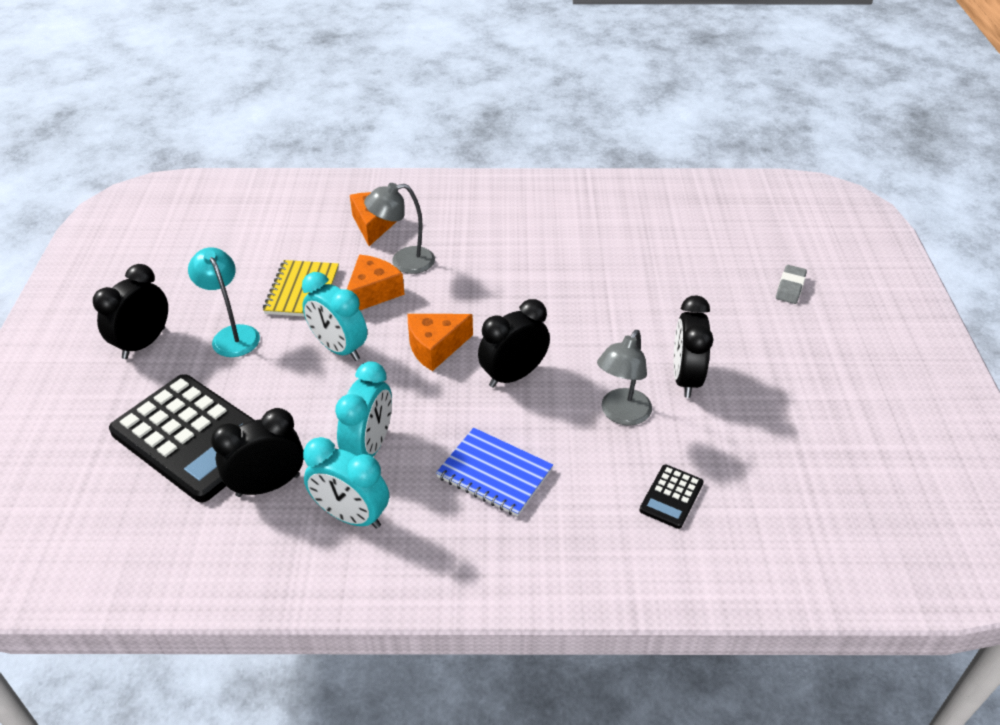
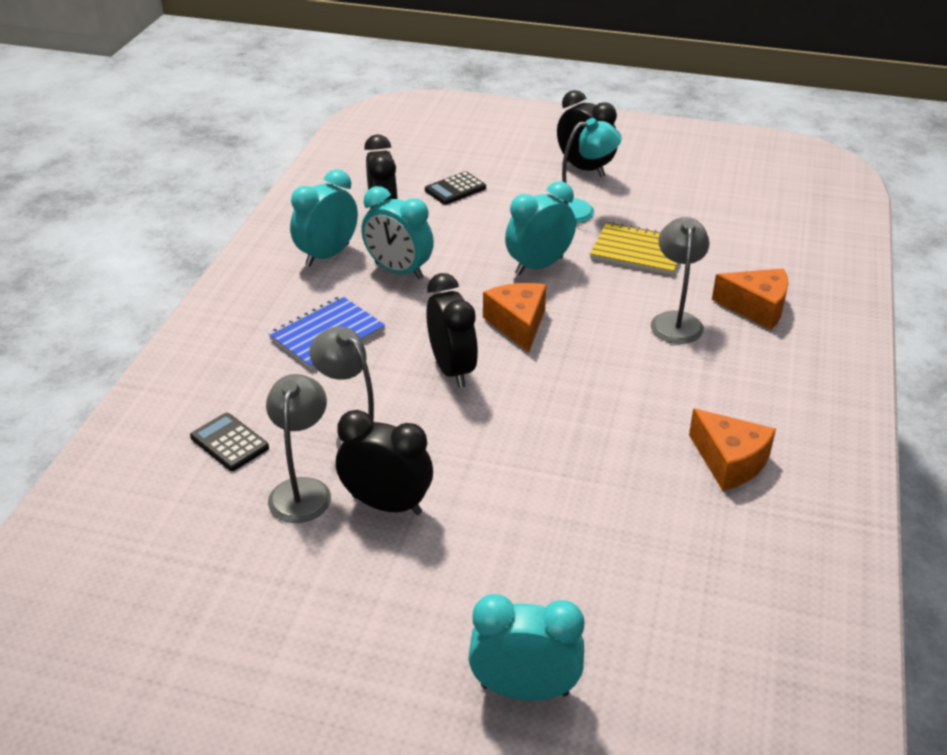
camera: 105 degrees right, 5 degrees down
black calculator [109,374,254,502] -> black calculator [425,171,486,205], size x0.43
orange cheese [347,255,405,310] -> orange cheese moved to [689,408,776,491]
grey eraser [776,265,807,304] -> turquoise clock [468,594,584,701]
none -> grey lamp [266,374,331,523]

